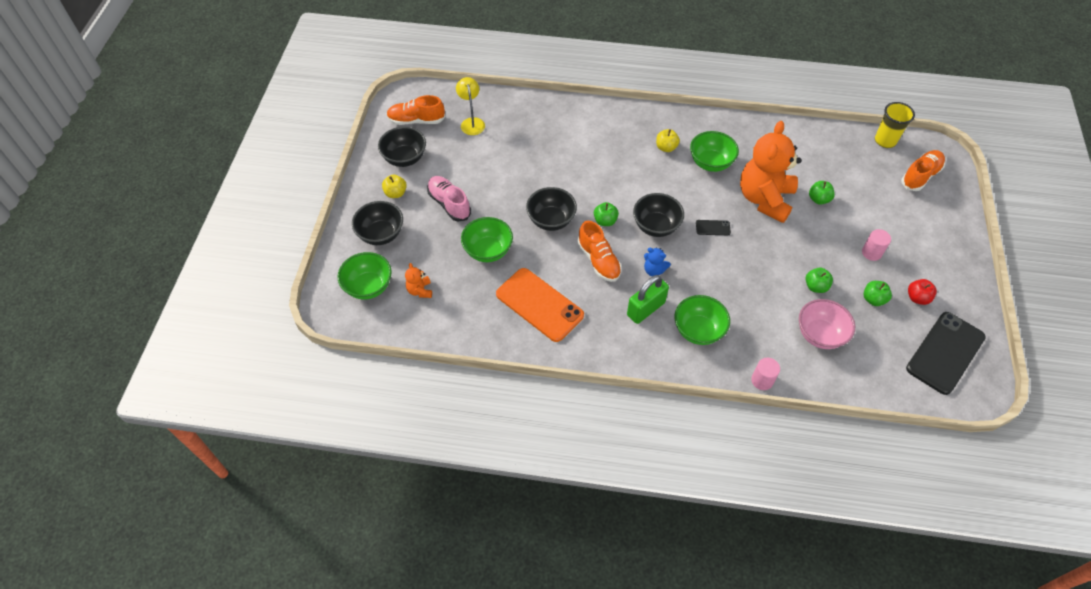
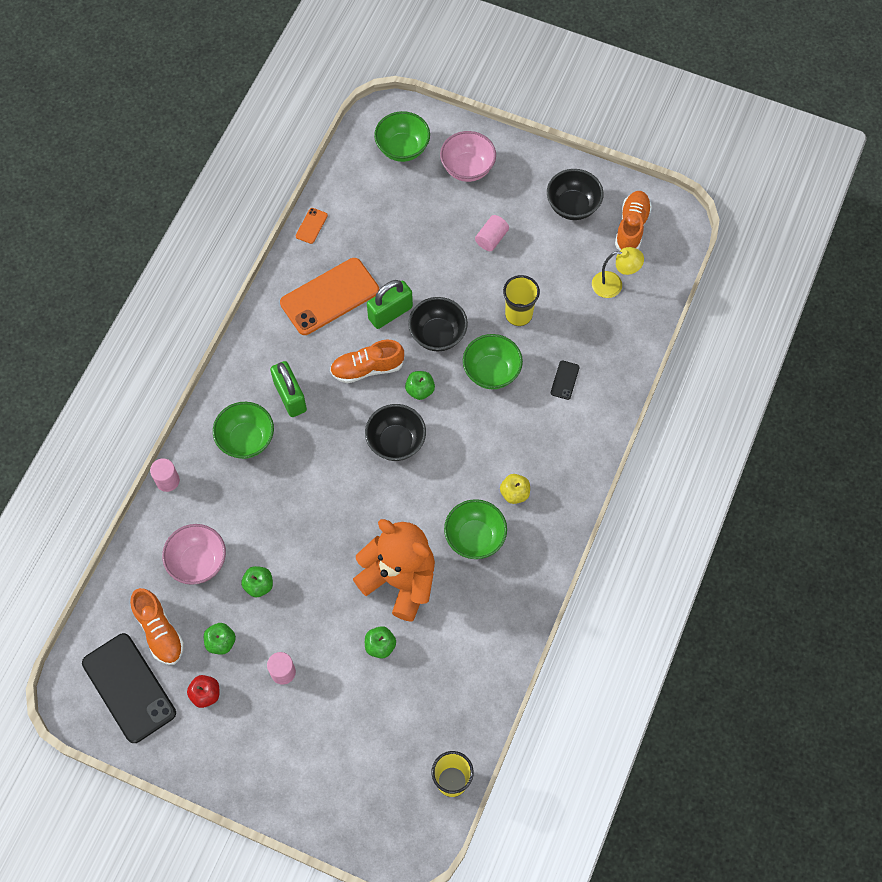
camera: 105 degrees right, 10 degrees up
black bowl [352,201,403,245] -> pink bowl [440,131,496,182]
yellow apple [382,175,407,198] -> none
orange teddy bear [405,263,432,298] -> none
pink shoe [427,176,471,221] -> pink cylinder [475,215,509,251]
green bowl [461,217,513,262] -> green bowl moved to [463,334,523,389]
blue teddy bear [644,248,671,276] -> none
black phone [696,220,731,235] -> black phone moved to [551,360,580,400]
orange shoe [901,150,945,191] -> orange shoe moved to [130,588,184,665]
none -> orange phone [296,208,328,244]
none -> green padlock [367,280,413,329]
none -> yellow cup [503,275,540,326]

